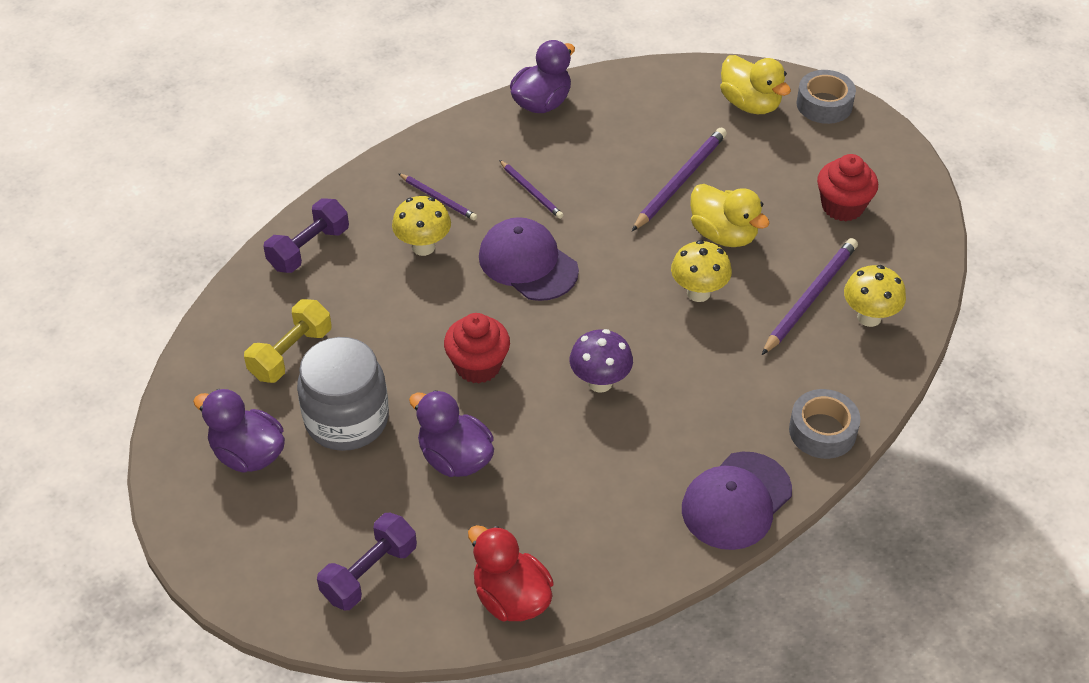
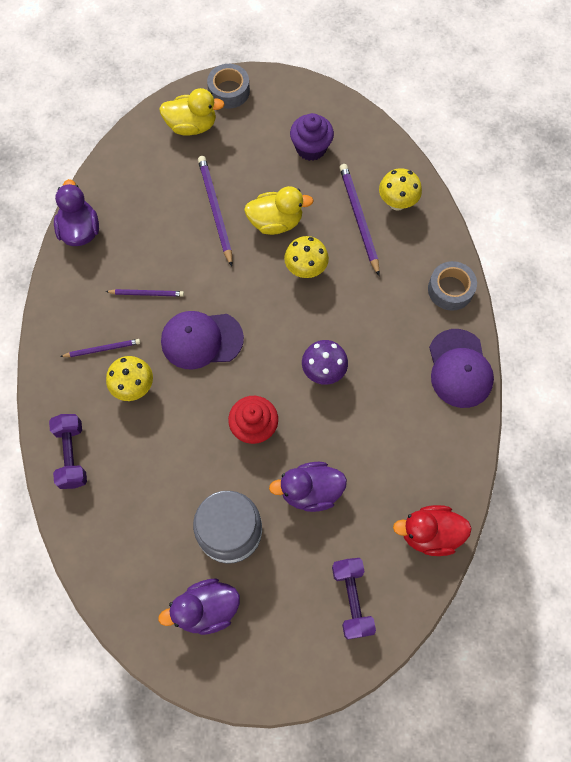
camera: 50 degrees left, 20 degrees up
yellow dumbbell [244,299,332,383] -> none
red cupcake [817,154,878,221] -> purple cupcake [290,113,334,161]

